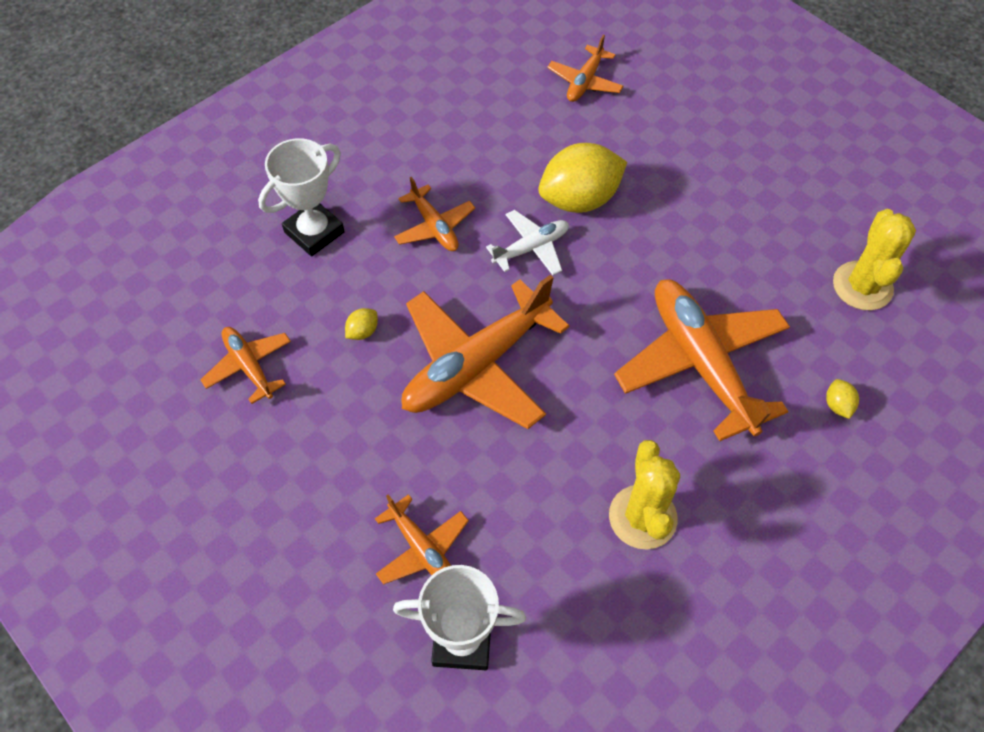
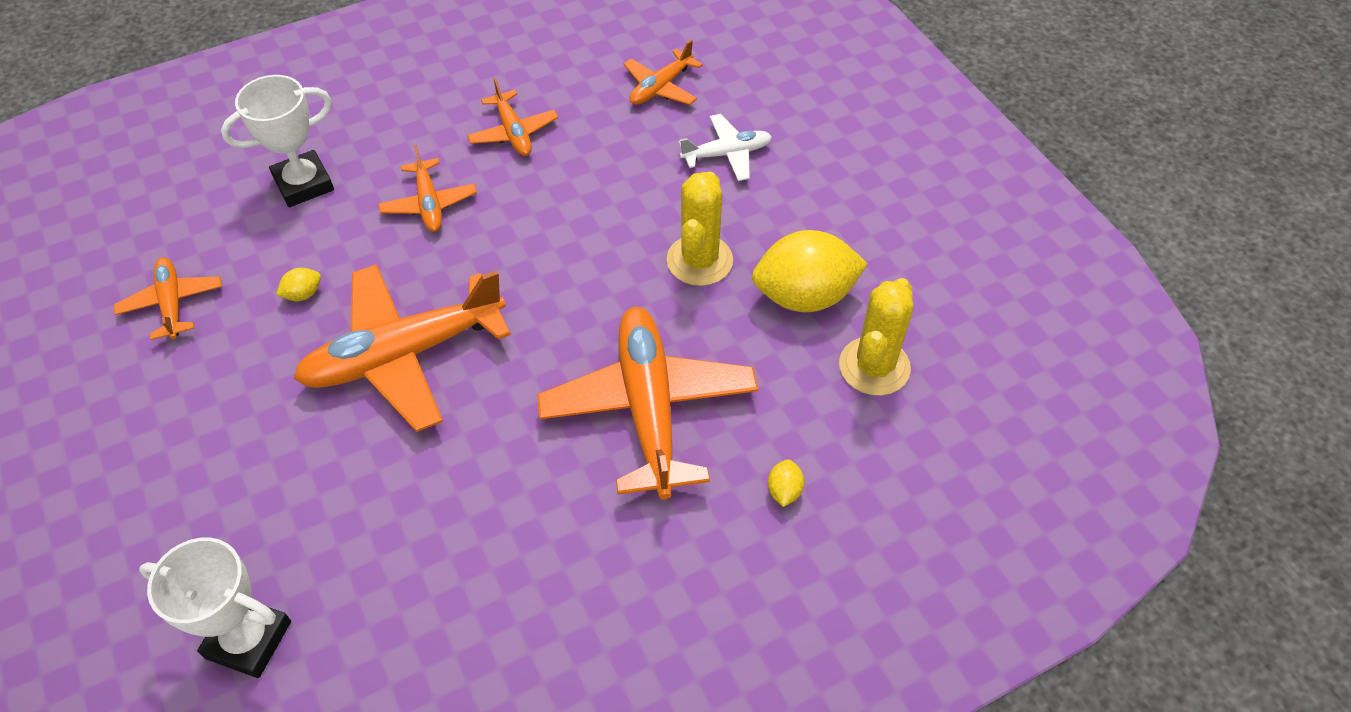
camera: 15 degrees right, 5 degrees down
orange plane [375,494,469,584] -> orange plane moved to [467,78,558,156]
white plane [486,210,569,275] -> white plane moved to [679,114,772,181]
yellow lemon [538,143,627,213] -> yellow lemon moved to [752,230,868,312]
yellow cactus [609,440,680,549] -> yellow cactus moved to [666,171,733,286]

